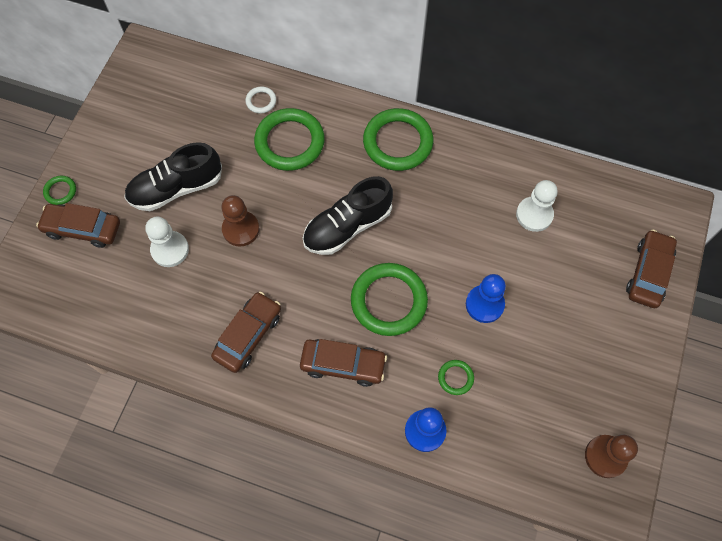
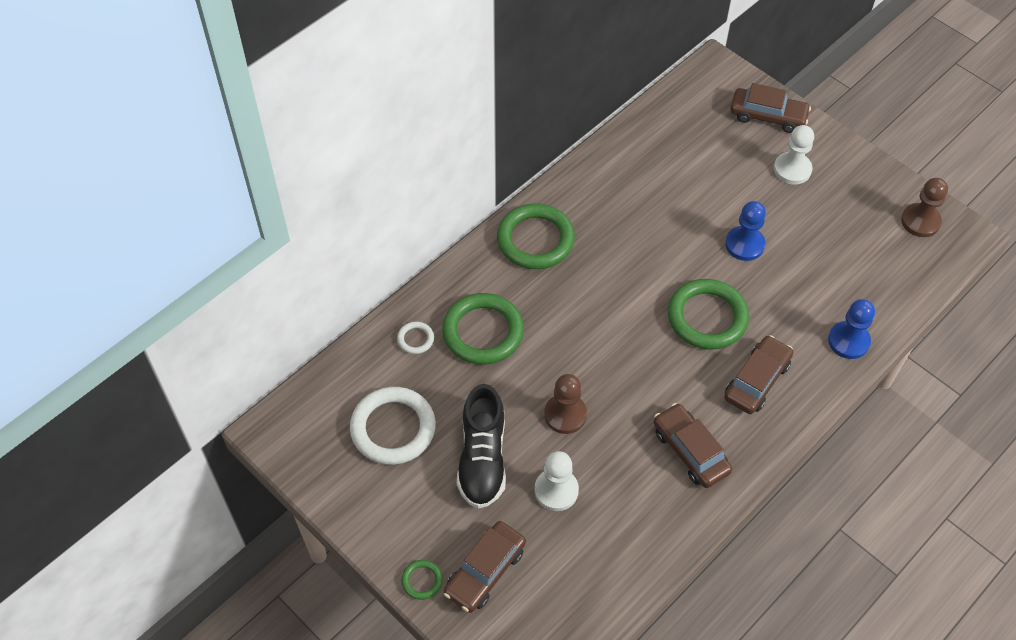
camera: 65 degrees left, 10 degrees down
black shoe [303,176,393,255] -> none
green ring [438,360,474,395] -> none
white pawn [516,180,558,232] -> white pawn moved to [774,125,814,185]
brown car [626,230,677,308] -> brown car turned 150 degrees clockwise [730,83,811,133]
none -> white ring [350,387,436,465]

